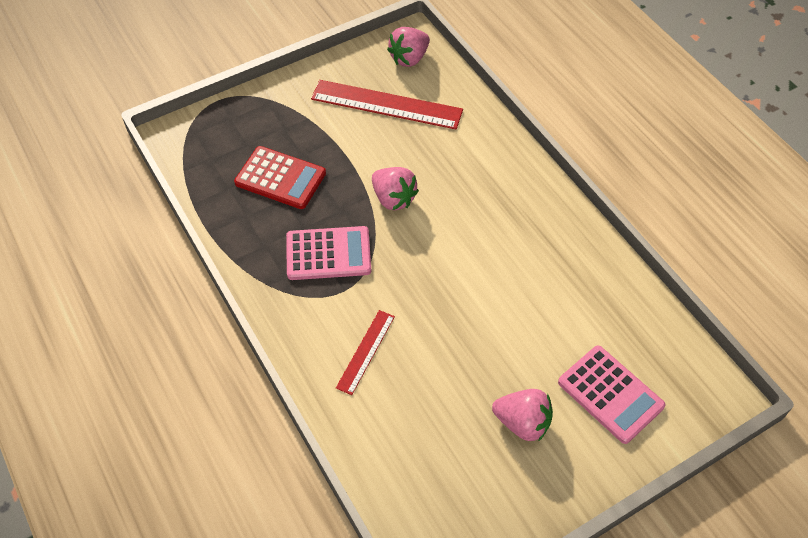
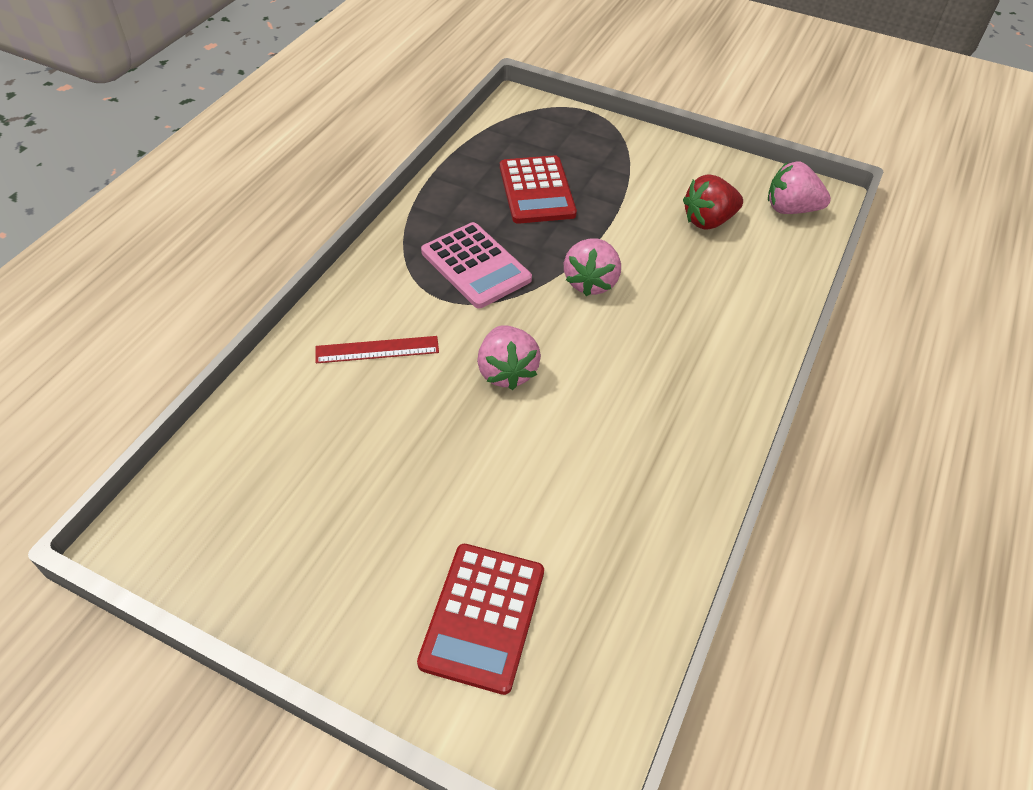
camera: 55 degrees right, 5 degrees down
red ruler [311,80,463,130] -> red strawberry [683,174,743,230]
pink strawberry [492,389,553,442] -> pink strawberry moved to [477,326,541,390]
pink calculator [558,346,666,444] -> red calculator [417,544,544,695]

